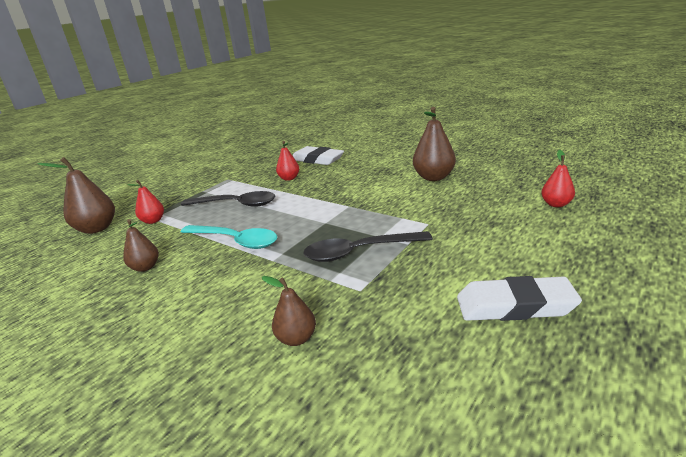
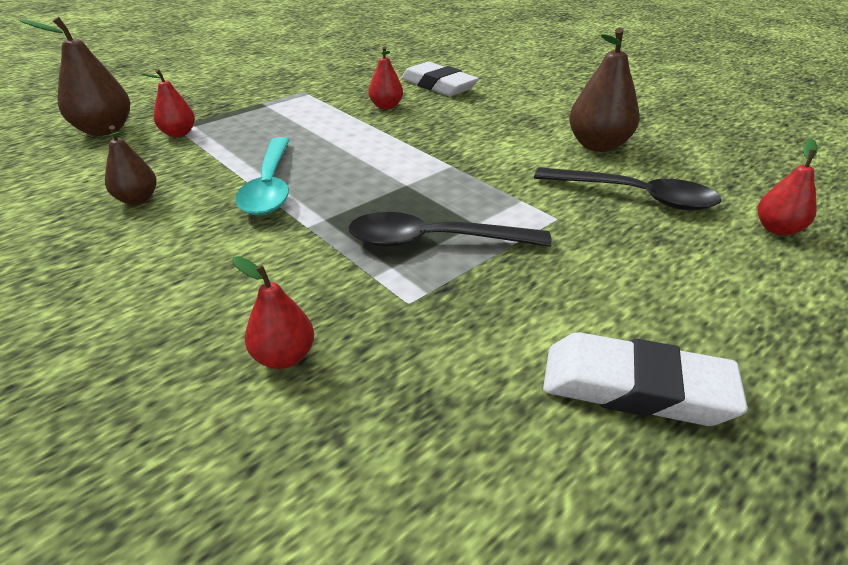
camera: 10 degrees right, 10 degrees up
black spoon [181,191,276,207] -> black spoon moved to [534,167,721,211]
turquoise spoon [181,225,277,249] -> turquoise spoon turned 45 degrees clockwise [235,137,290,216]
brown pear [262,276,316,346] -> red pear [233,256,314,369]

